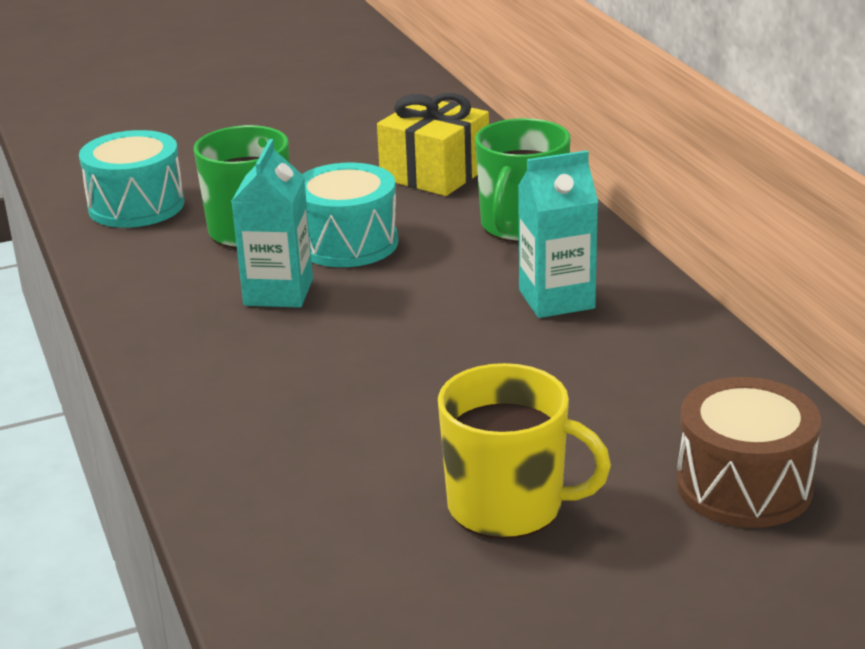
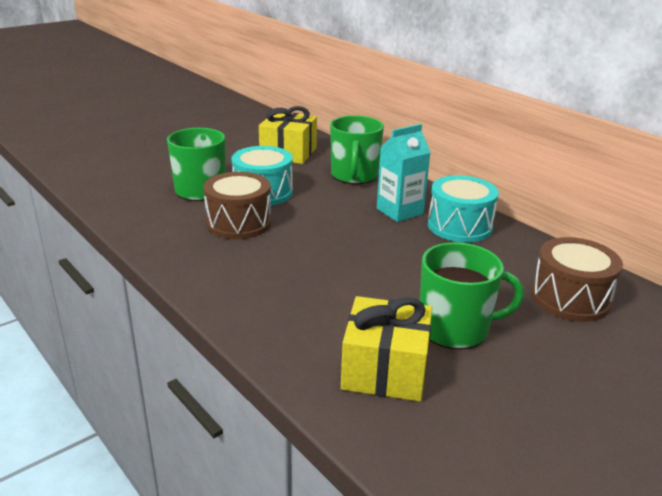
camera: 20 degrees left, 0 degrees up
turquoise drum [79,130,184,228] -> turquoise drum moved to [428,175,499,243]
turquoise carton [231,139,313,308] -> brown drum [203,172,271,239]
yellow mug [438,363,611,539] -> green mug [420,242,524,350]
none -> yellow gift [341,296,432,402]

